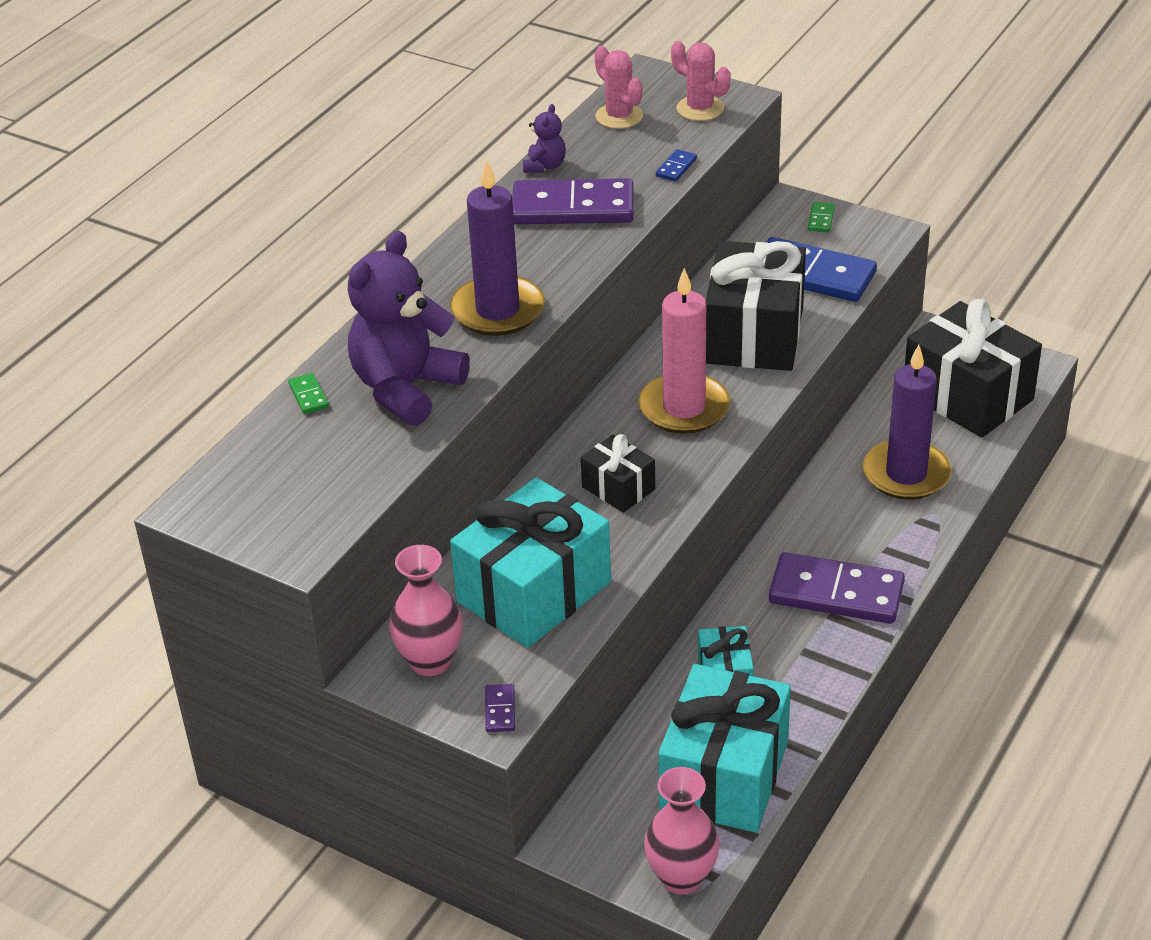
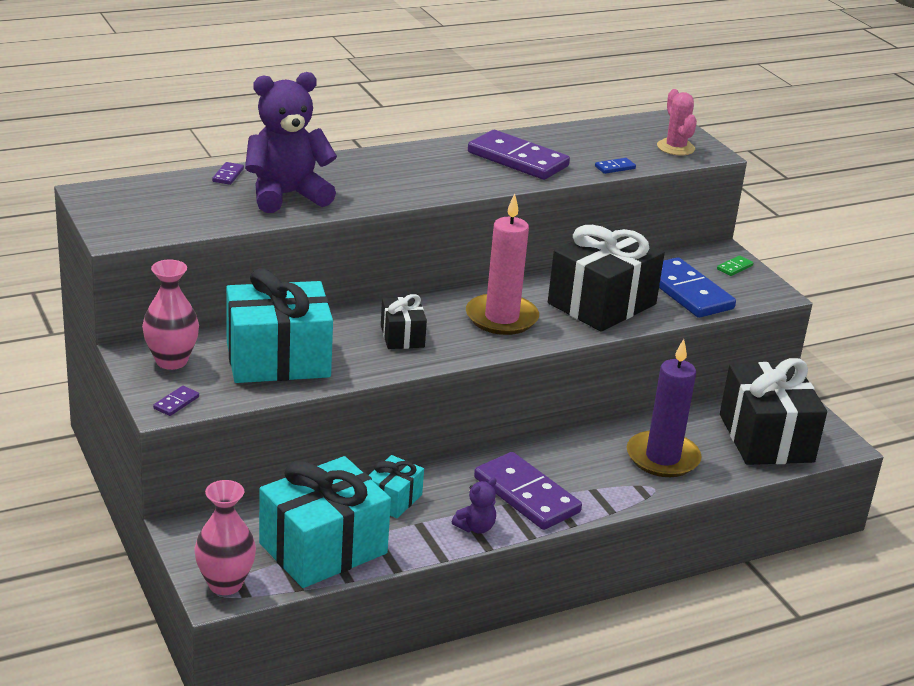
camera: 30 degrees right, 10 degrees down
green domino [288,373,329,414] -> purple domino [212,162,244,185]
purple candle [450,159,545,336] -> none
purple teddy bear [523,104,566,173] -> purple teddy bear moved to [452,478,497,534]
pink cactus [594,46,643,129] -> none

